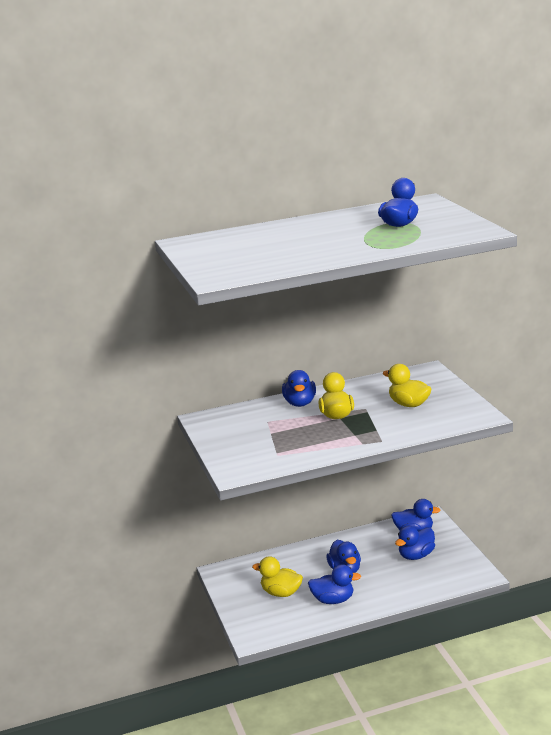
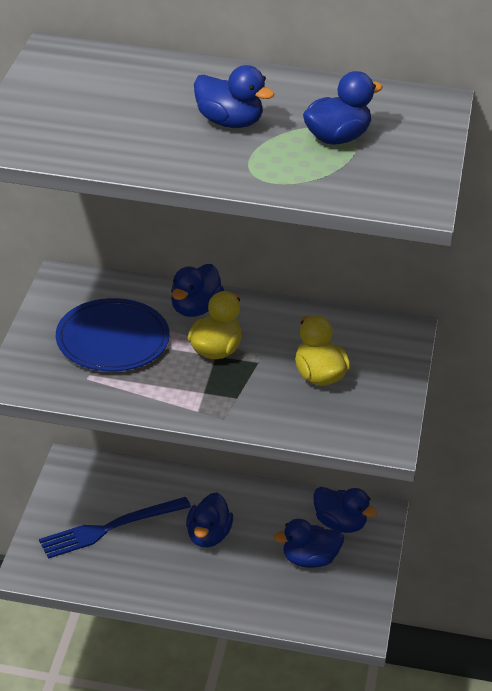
camera: 25 degrees right, 15 degrees up
yellow duck [252,556,303,597] -> blue fork [39,497,191,559]
blue duck [308,564,361,604] -> blue duck moved to [194,65,274,128]
none -> blue plate [56,298,170,371]

